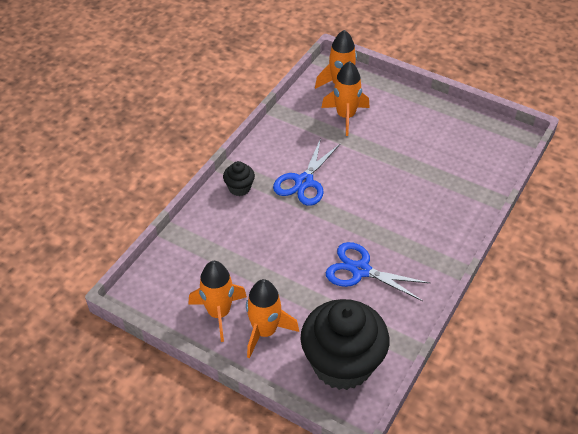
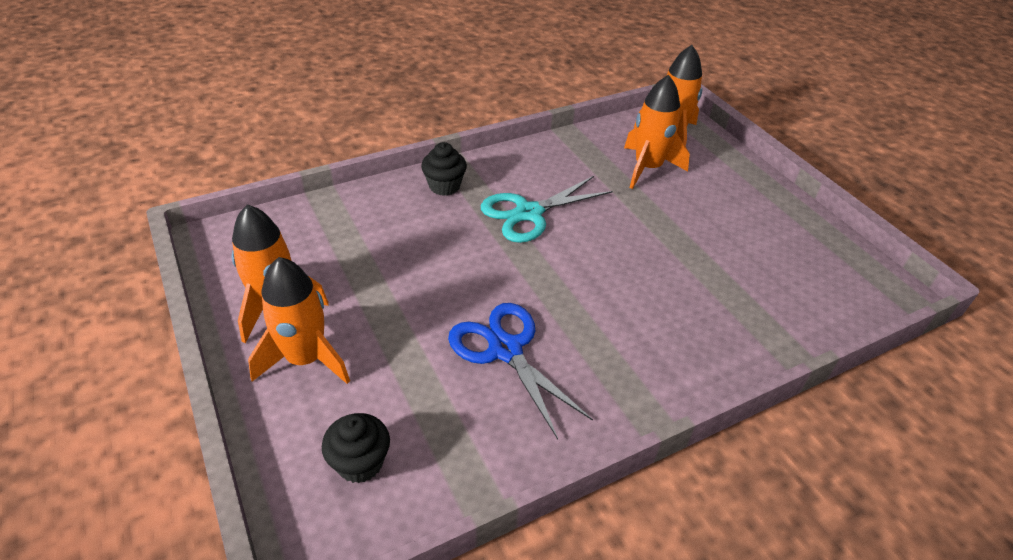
camera: 30 degrees right, 5 degrees down
blue scissors [273,138,340,206] -> turquoise scissors [481,176,613,243]
black cupcake [300,299,389,390] -> black cupcake [322,413,390,483], size x0.43

